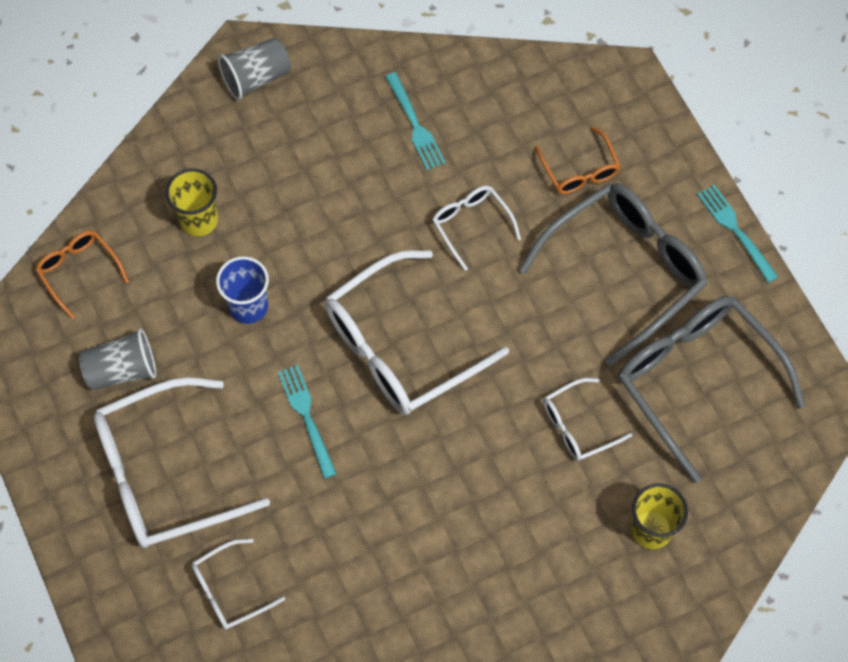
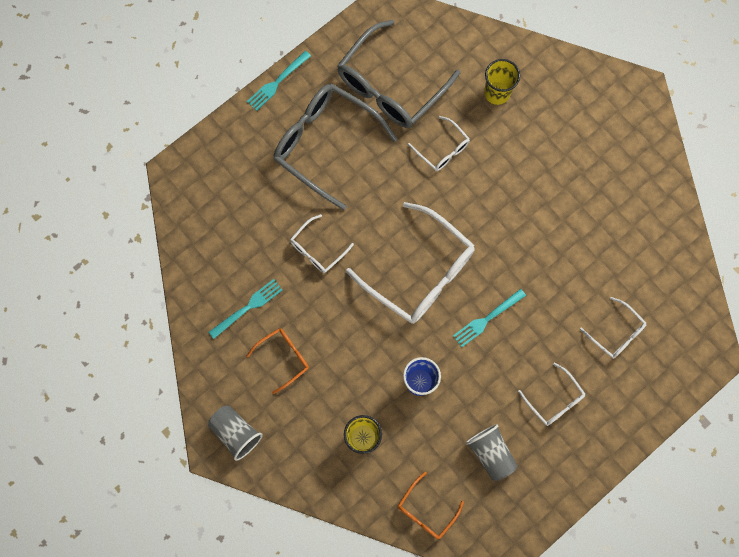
camera: 105 degrees left, 10 degrees up
white glasses [94,377,270,548] -> white glasses [518,363,585,426], size x0.49
orange glasses [535,127,621,194] -> orange glasses moved to [247,328,309,394]

